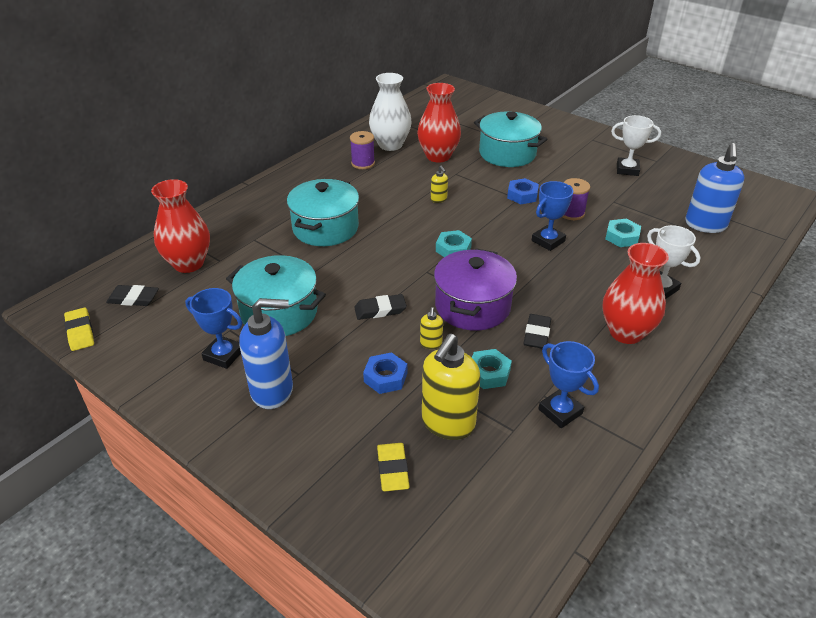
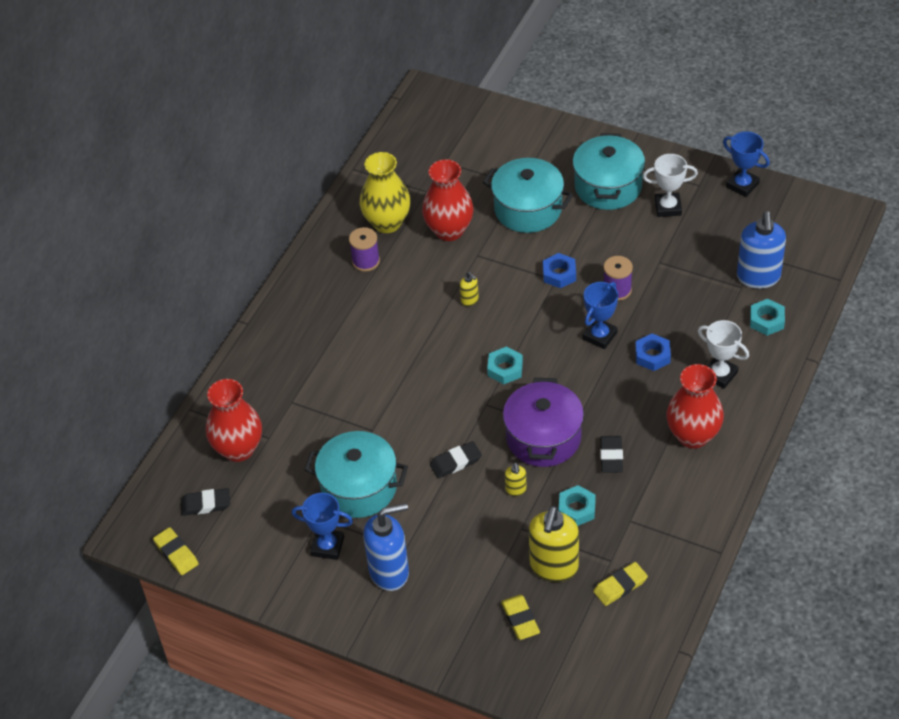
camera: 10 degrees left, 10 degrees up
turquoise pot [287,179,359,246] -> turquoise pot moved to [573,133,645,210]
blue nut [363,352,407,394] -> blue nut moved to [635,333,671,371]
white vase [369,73,412,151] -> yellow vase [360,152,411,233]
blue trophy [538,341,599,428] -> blue trophy moved to [723,131,770,197]
turquoise nut [605,219,641,247] -> turquoise nut moved to [750,299,785,336]
none -> yellow eraser [593,562,648,606]

